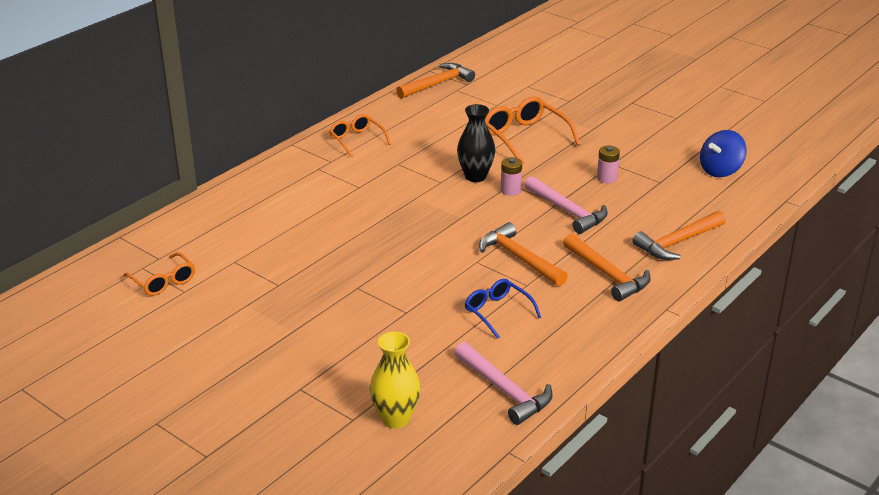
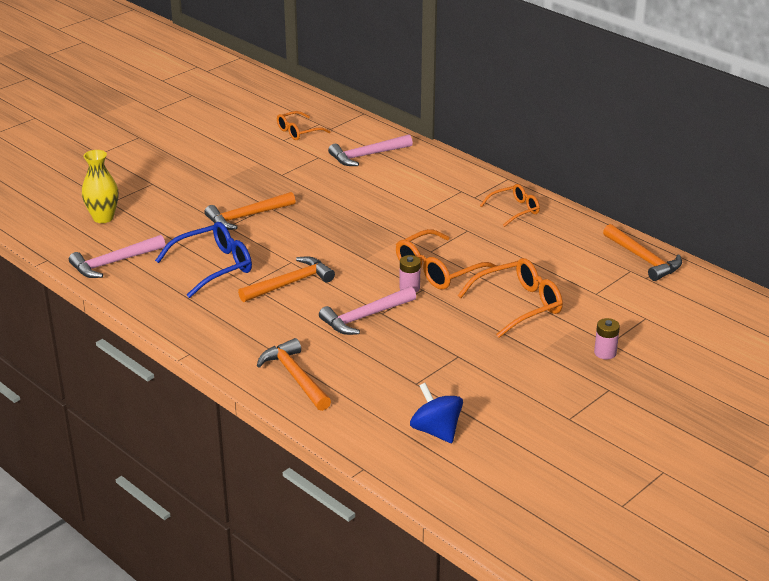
camera: 95 degrees right, 0 degrees up
black vase [457,104,496,182] -> orange glasses [396,229,497,290]
blue glasses [465,279,541,339] -> blue glasses [155,222,252,298], size x1.59
orange hammer [563,234,651,301] -> orange hammer moved to [205,192,295,230]
pink battery [597,146,620,183] -> pink battery moved to [594,318,620,359]
none -> pink hammer [328,134,413,166]

